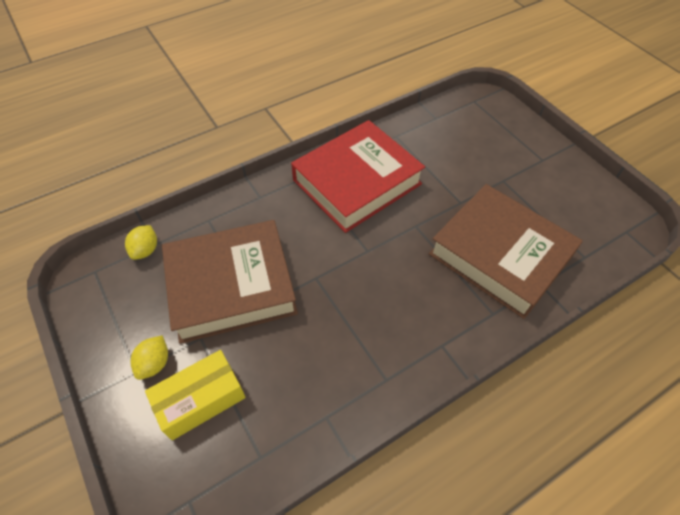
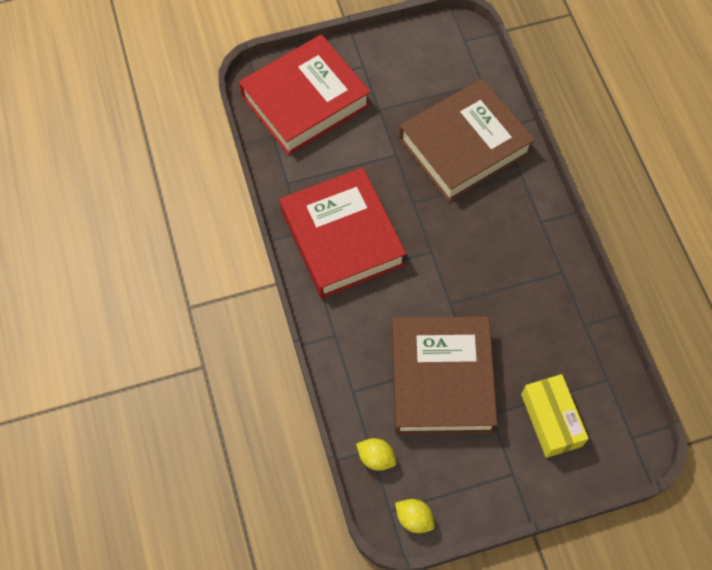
camera: 75 degrees left, 10 degrees up
yellow lemon [130,335,168,380] -> yellow lemon moved to [395,499,435,533]
none -> red book [239,34,370,155]

